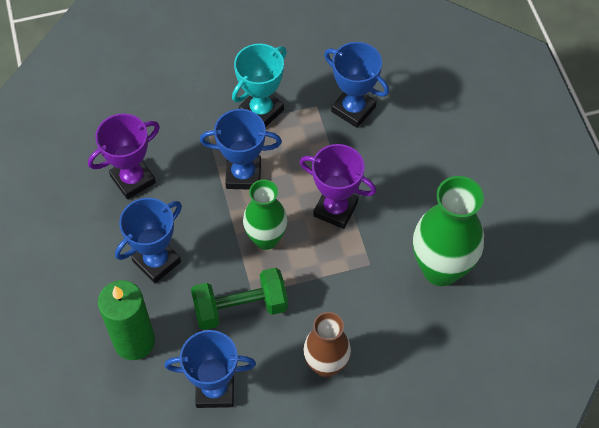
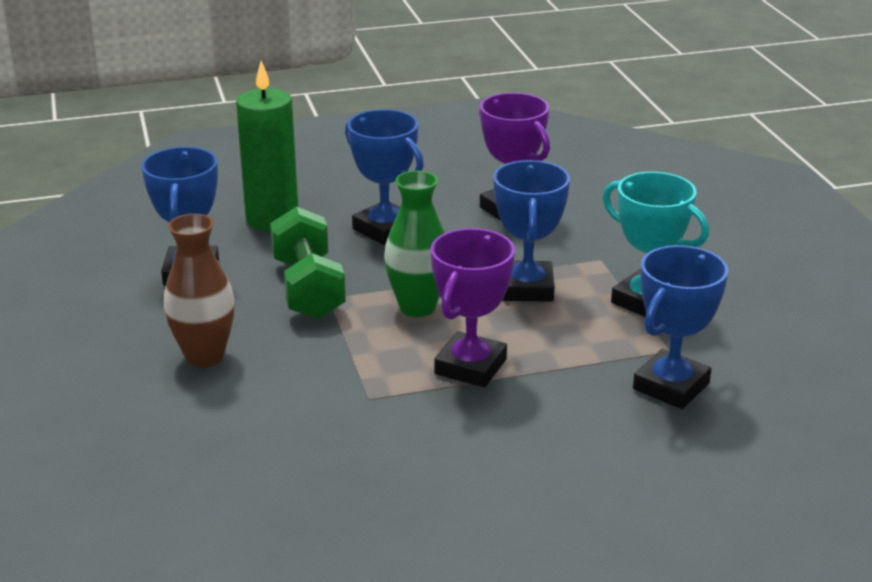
camera: 90 degrees right, 30 degrees down
green vase [413,176,484,286] -> none

